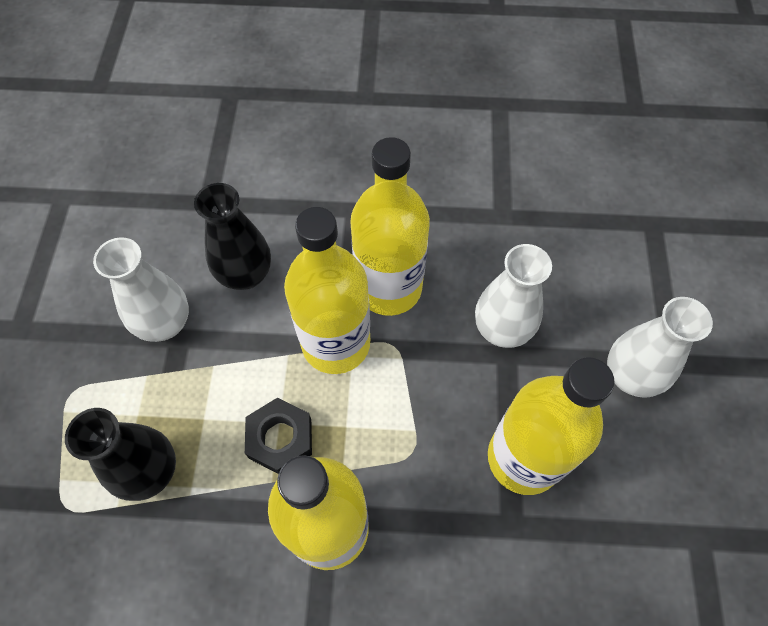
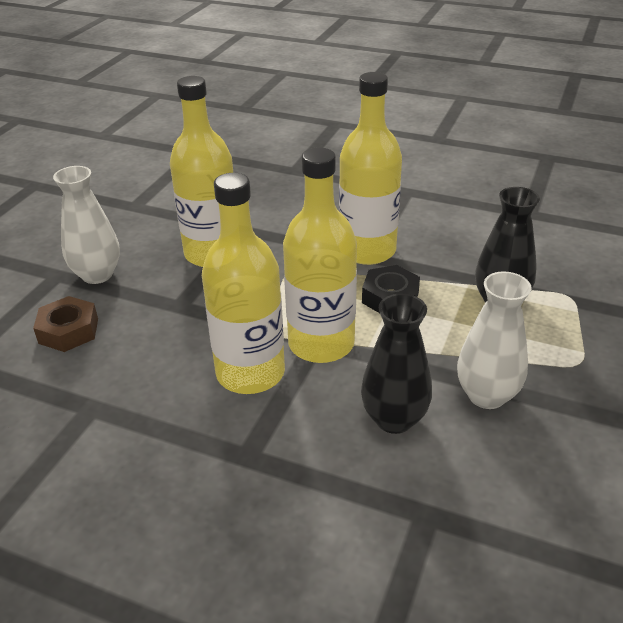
camera: 160 degrees left, 25 degrees down
white vase [475,244,552,348] -> none
none -> brown nut [33,296,98,352]

